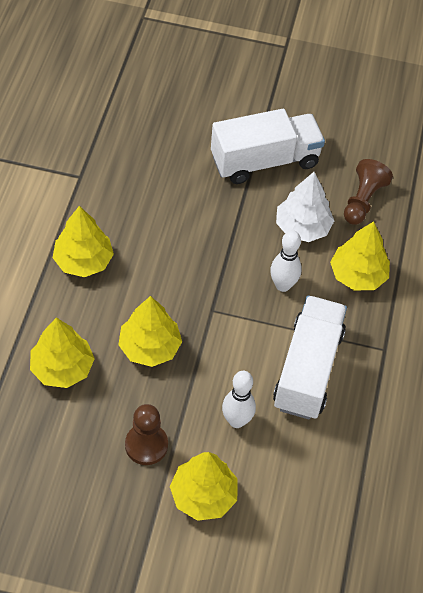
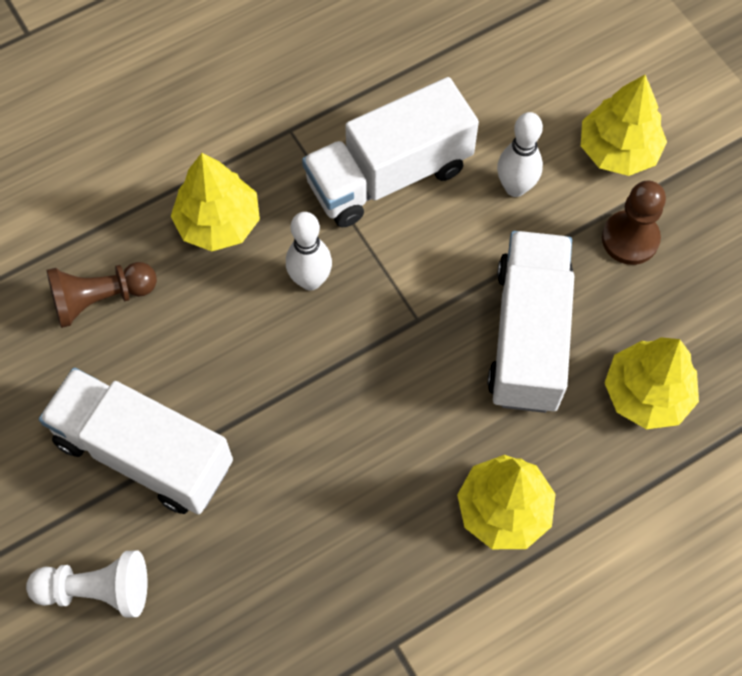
camera: 130 degrees left, 10 degrees up
yellow tree [118,296,182,367] -> white truck [487,231,574,413]
white tree [276,172,334,242] -> none
none -> white pawn [26,550,147,618]

